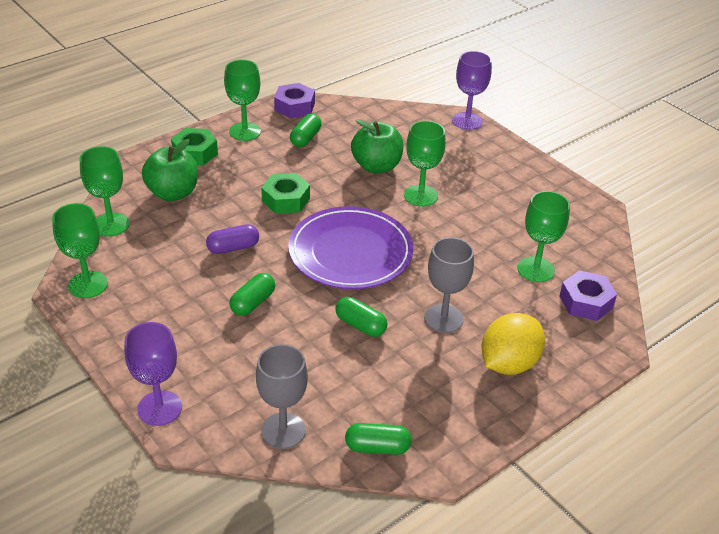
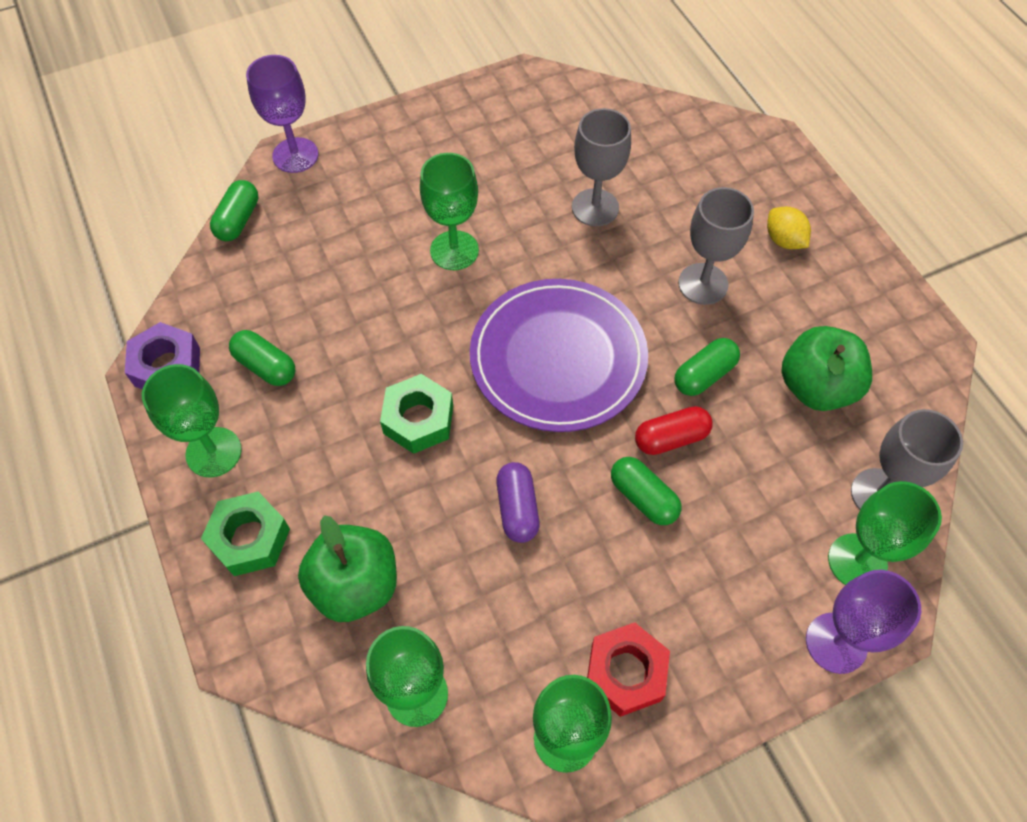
camera: 75 degrees left, 20 degrees up
green capsule [345,423,412,455] -> green capsule moved to [210,180,258,241]
green apple [351,119,404,173] -> green apple moved to [782,326,872,411]
yellow lemon [482,313,545,375] -> yellow lemon [767,207,811,249], size x0.57
green goblet [518,191,570,282] -> green goblet moved to [828,481,942,585]
purple nut [560,270,617,321] -> none
none -> grey goblet [572,108,631,226]
none -> red nut [587,622,670,717]
none -> red capsule [635,406,712,455]

